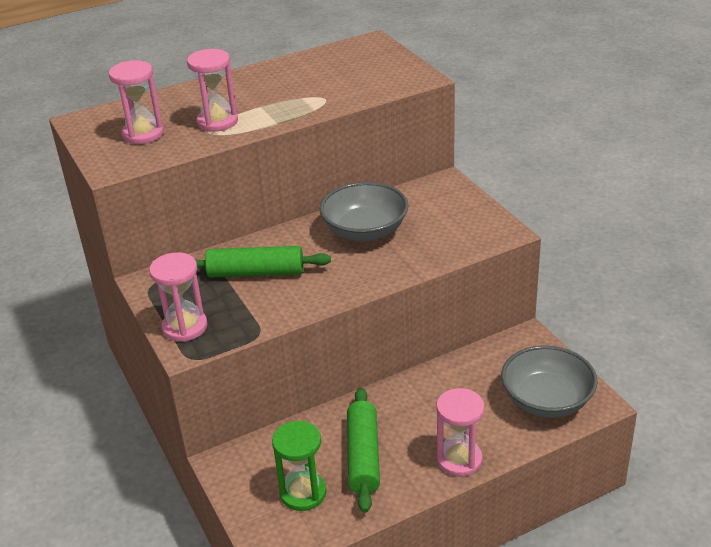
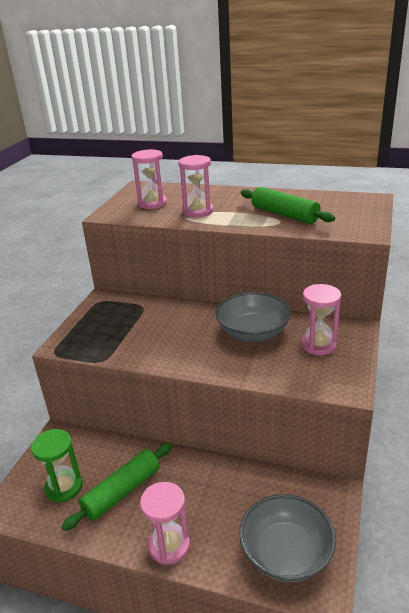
camera: 45 degrees right, 5 degrees down
pink hourglass [149,252,208,342] -> pink hourglass moved to [301,284,341,355]
green rolling pin [195,246,331,278] -> green rolling pin moved to [241,187,335,224]

